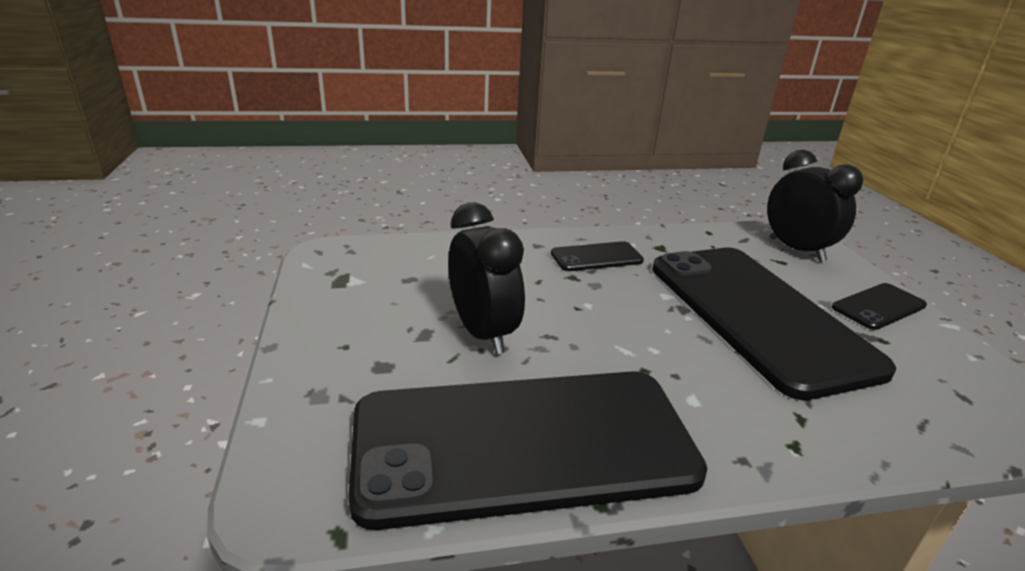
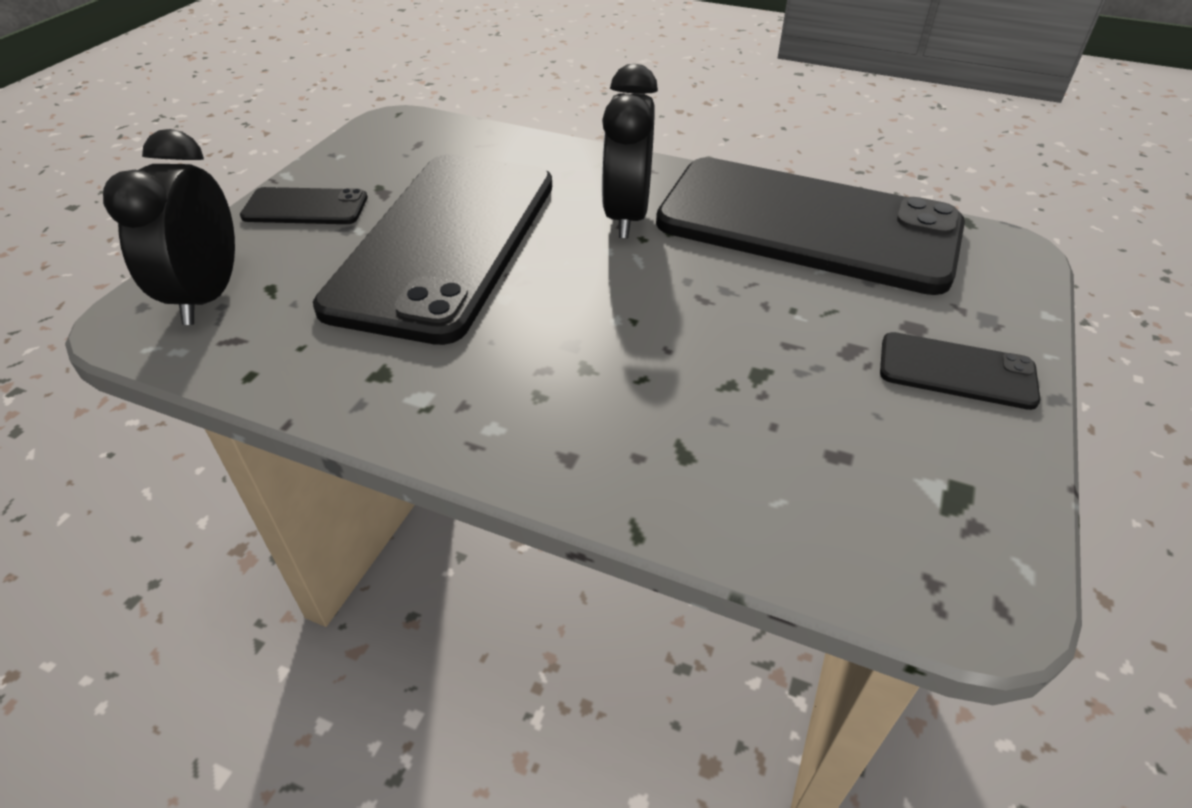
camera: 145 degrees left, 15 degrees up
black clock [448,202,525,354] -> black clock moved to [602,64,658,238]
black phone [551,241,644,271] -> black phone moved to [880,332,1040,410]

